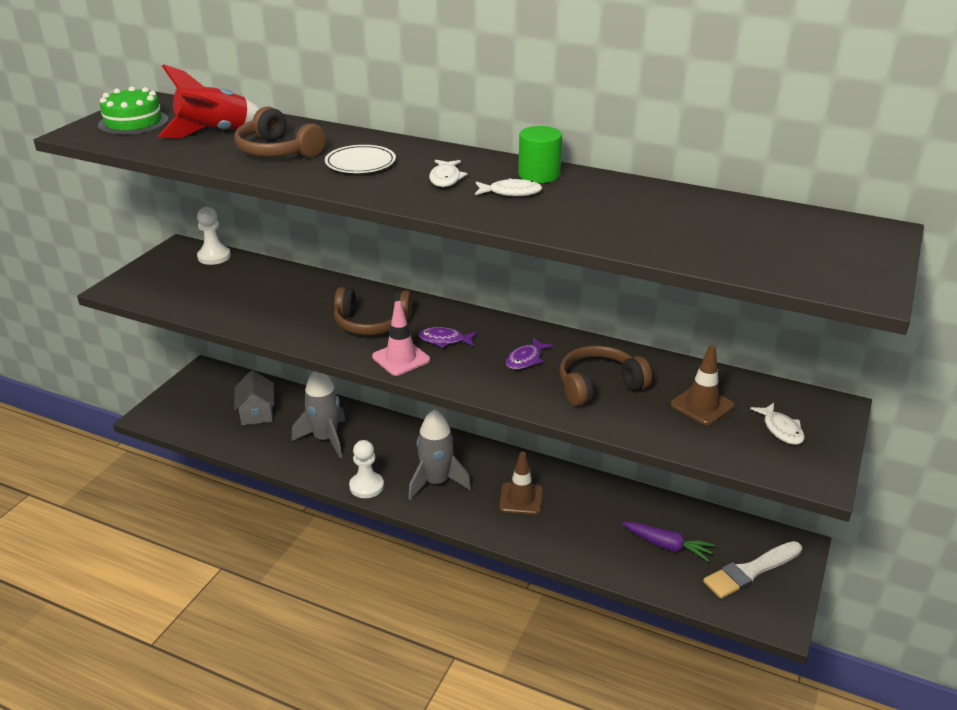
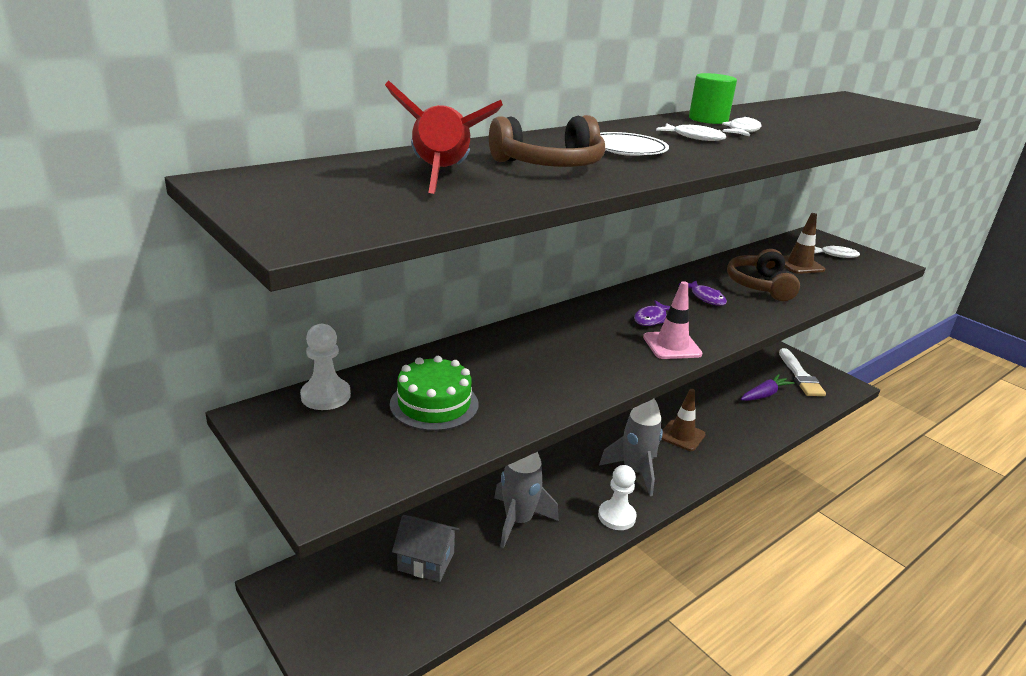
camera: 65 degrees left, 5 degrees down
green cake [98,86,168,135] -> green cake moved to [390,356,478,431]
brown headphones [334,287,413,335] -> none

